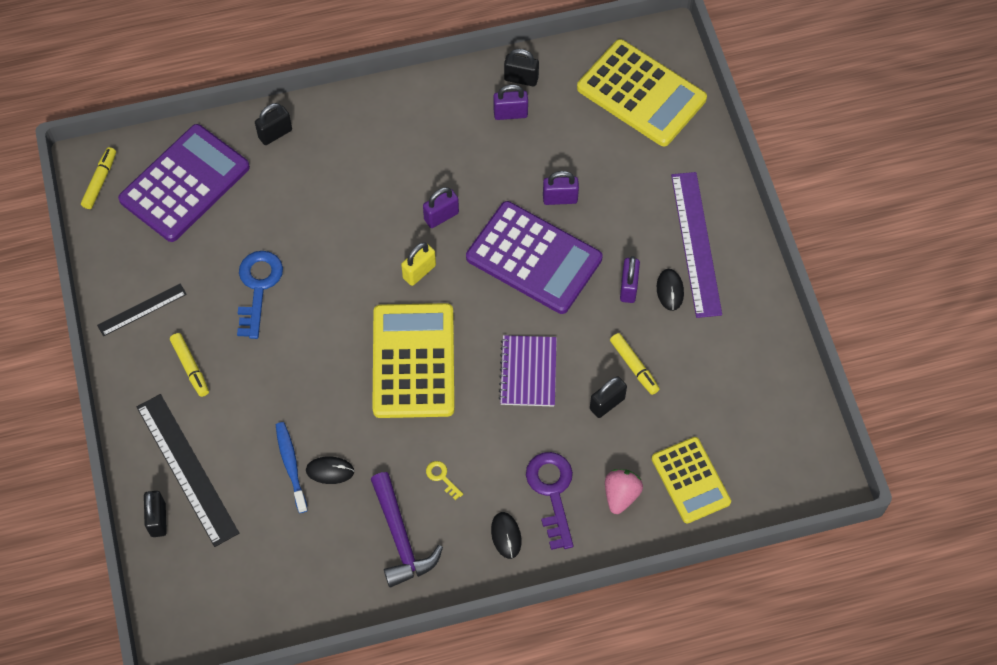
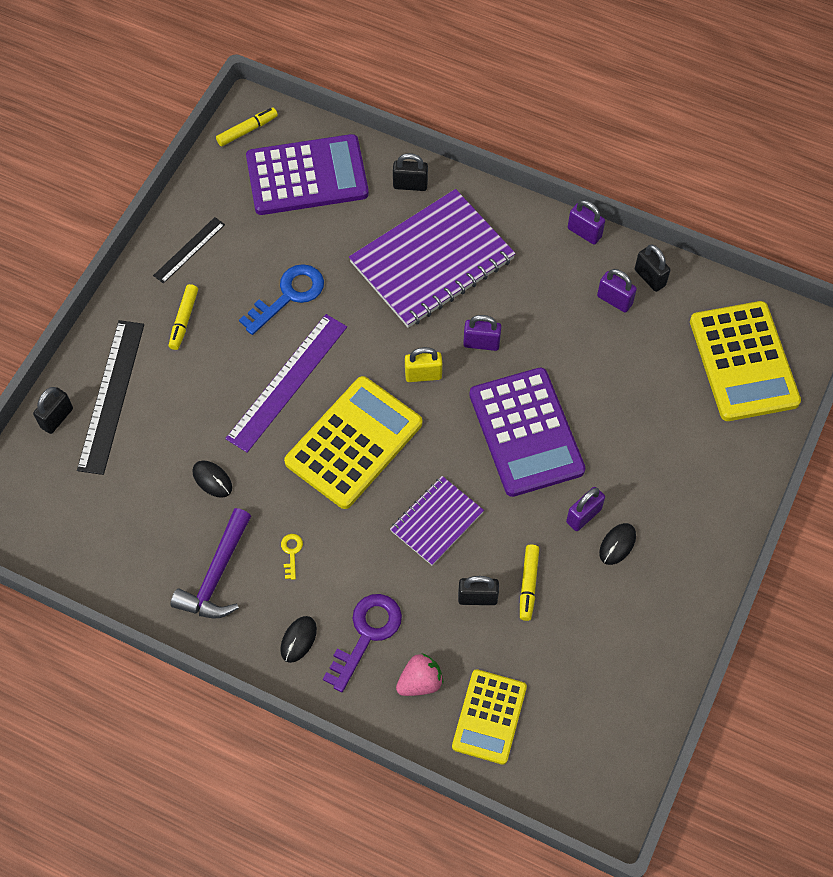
camera: 40 degrees right, 0 degrees up
black ruler [97,283,187,336] -> black ruler turned 60 degrees counterclockwise [153,217,225,284]
blue toothbrush [276,422,308,513] -> none
purple padlock [543,171,579,205] -> purple padlock moved to [568,200,605,245]
purple ruler [671,172,722,318] -> purple ruler moved to [225,314,347,453]
none -> purple notebook [349,189,516,328]

